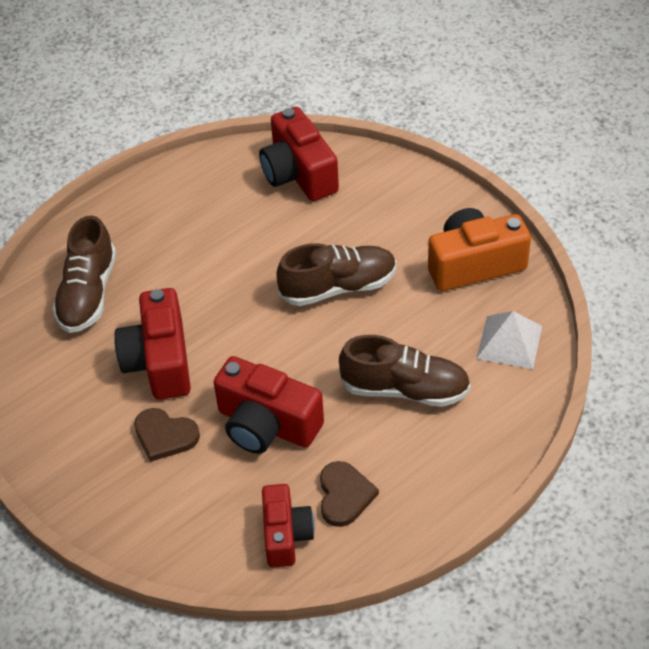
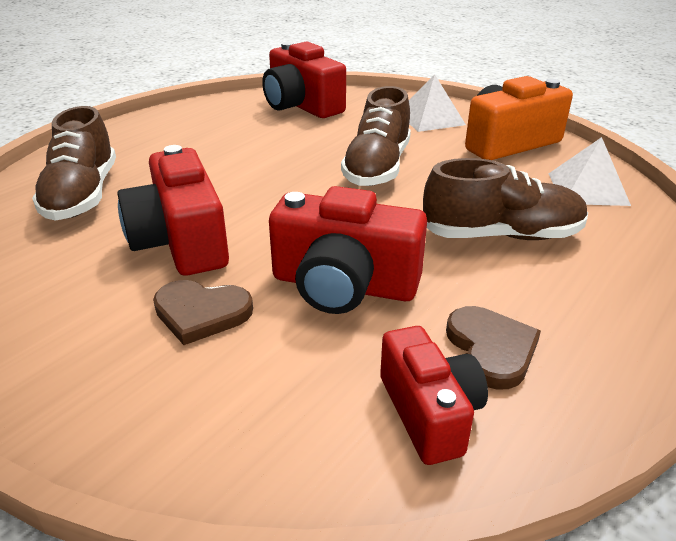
camera: 15 degrees left, 15 degrees down
brown shoe [277,243,397,306] -> brown shoe turned 135 degrees clockwise [341,86,411,186]
none -> white pyramid [409,75,466,132]

